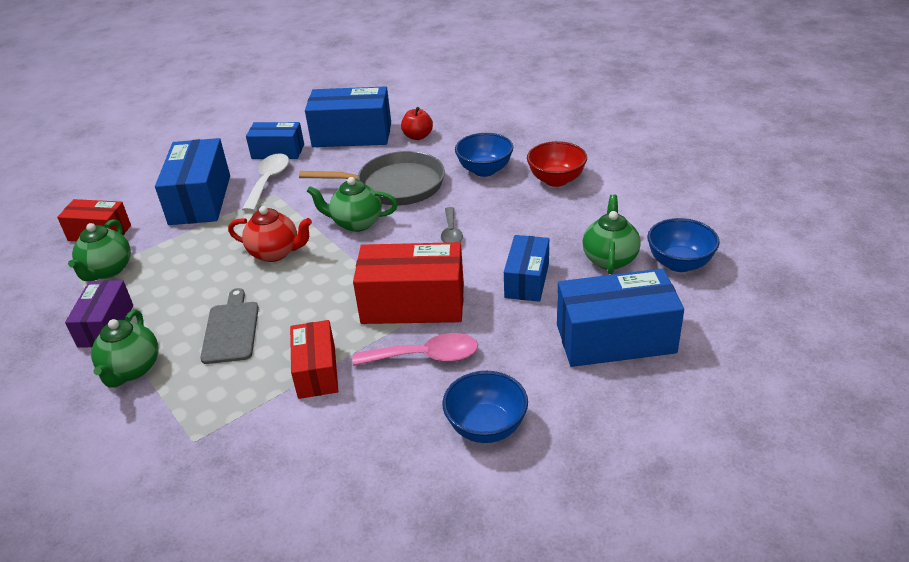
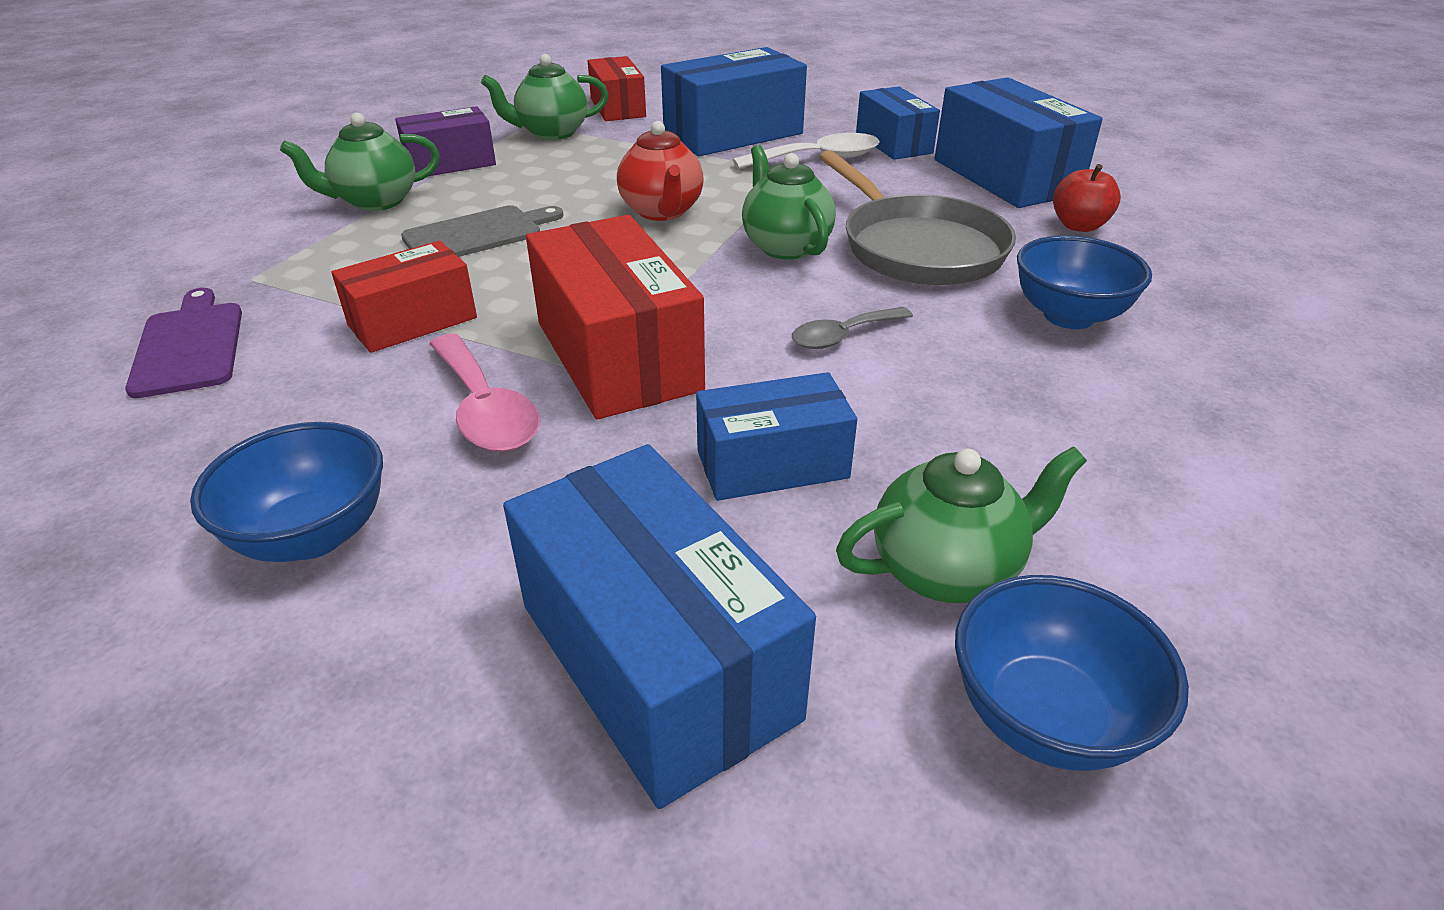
camera: 60 degrees right, 0 degrees up
red bowl [527,141,587,187] -> none
none -> purple cutting board [125,288,242,398]

